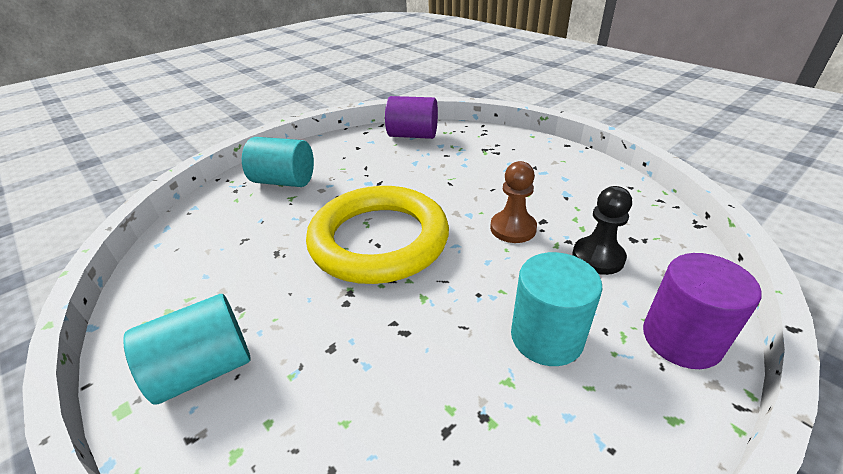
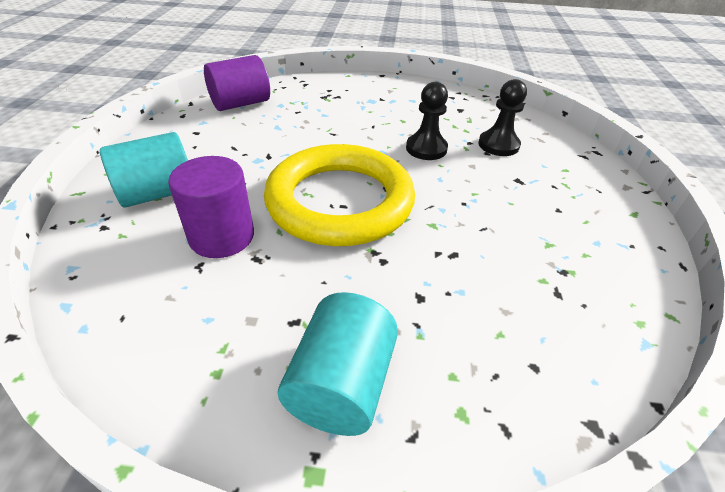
camera: 45 degrees left, 5 degrees up
brown pawn [490,161,537,243] -> black pawn [406,82,448,160]
turquoise cylinder [511,252,602,366] -> none
purple cylinder [643,253,761,369] -> purple cylinder moved to [168,156,254,258]

